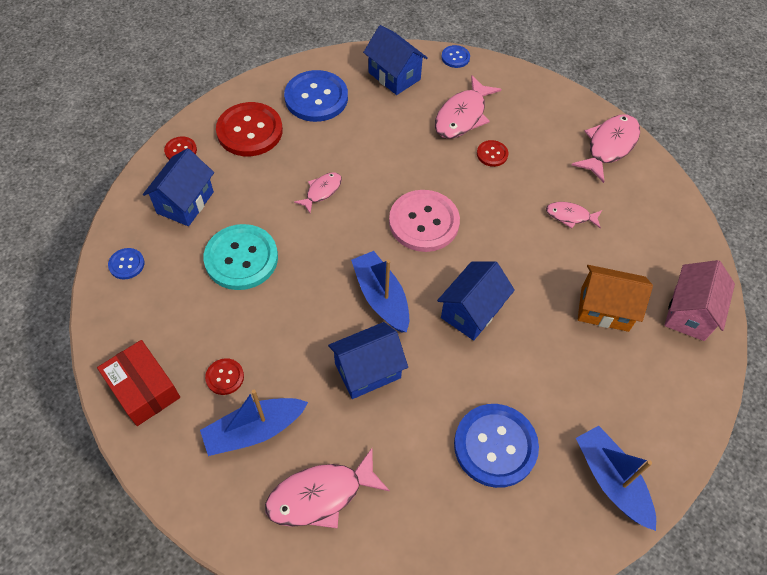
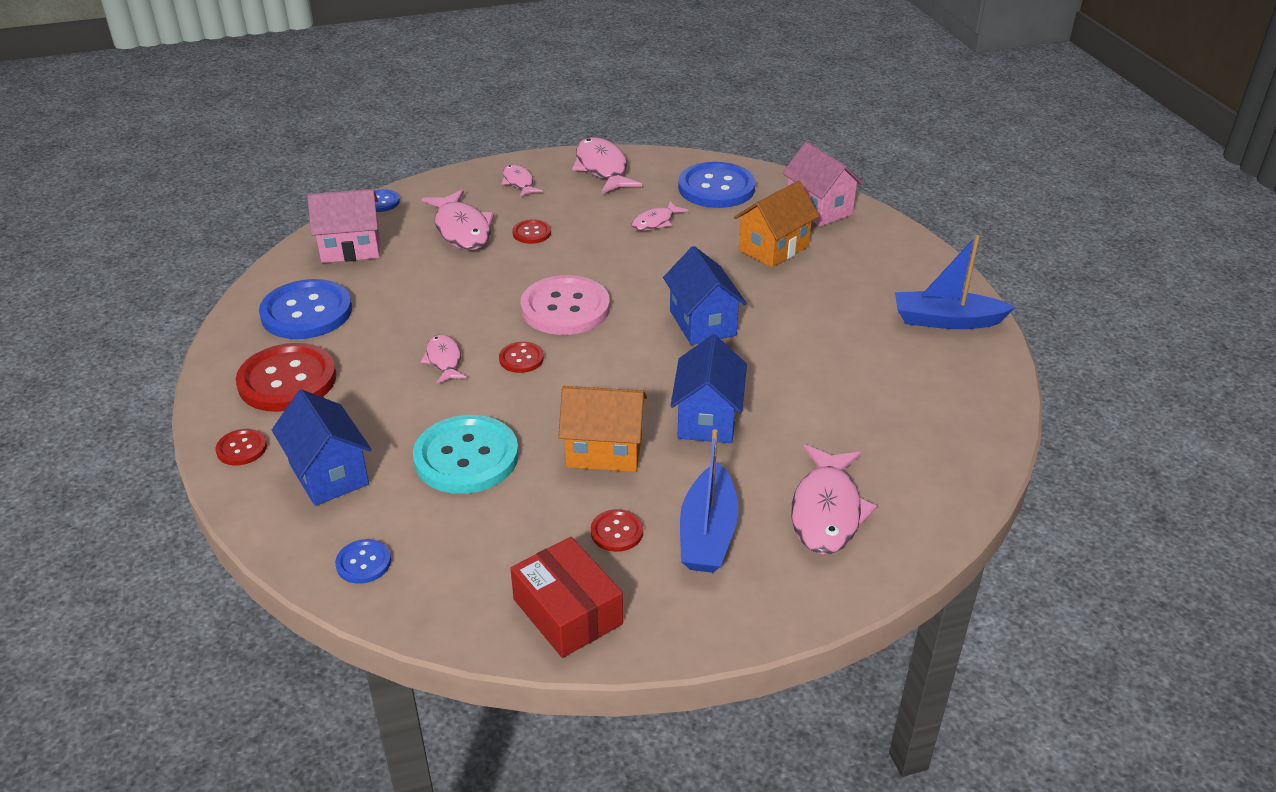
camera: 55 degrees left, 20 degrees down
red box [97,340,180,426] -> red box turned 60 degrees clockwise [510,537,623,658]
blue boat [351,251,409,332] -> none
blue house [363,25,428,95] -> pink house [307,189,380,263]
blue button [454,404,539,488] -> blue button moved to [678,162,756,208]
none -> red button [499,342,544,373]
none -> pink fish [502,164,543,197]
none -> orange house [558,386,647,472]

